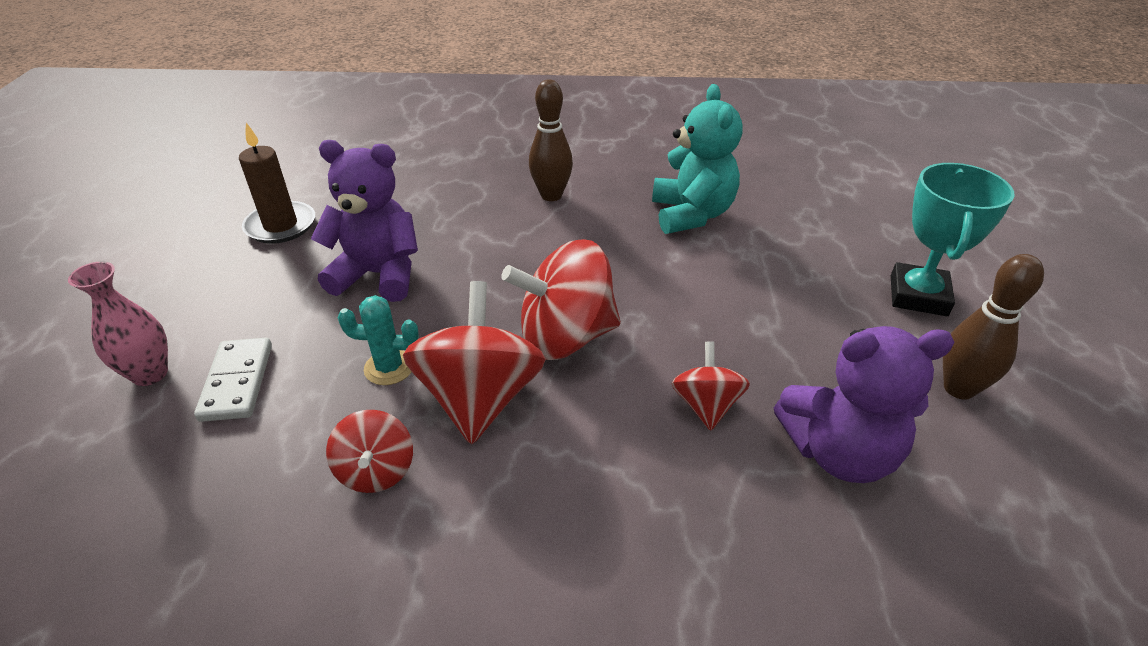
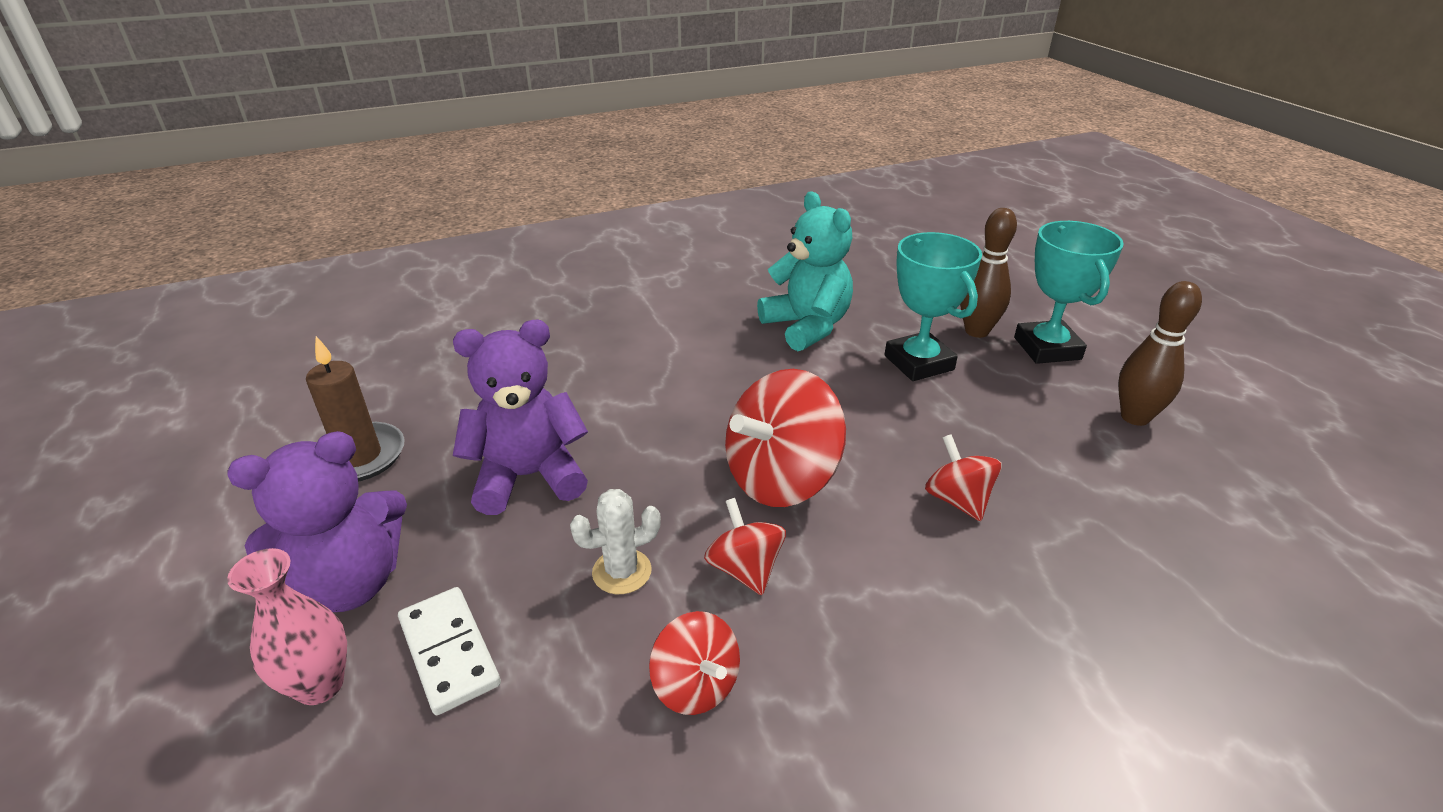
camera: 25 degrees left, 5 degrees down
turquoise cactus [338,295,419,385] -> white cactus [570,489,661,594]
red spinning top [403,281,546,444] -> red spinning top [704,498,786,595], size x0.55
brown bowling pin [529,79,573,201] -> brown bowling pin moved to [960,208,1017,338]
purple teddy bear [774,326,955,483] -> purple teddy bear moved to [227,431,407,612]
none -> turquoise trophy [885,232,982,381]

